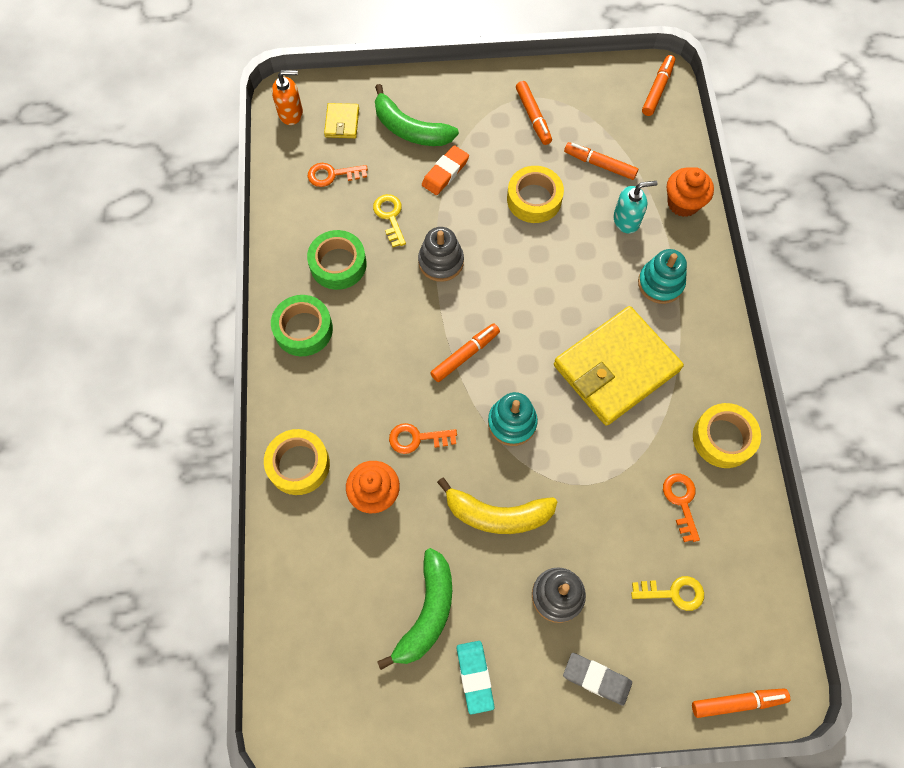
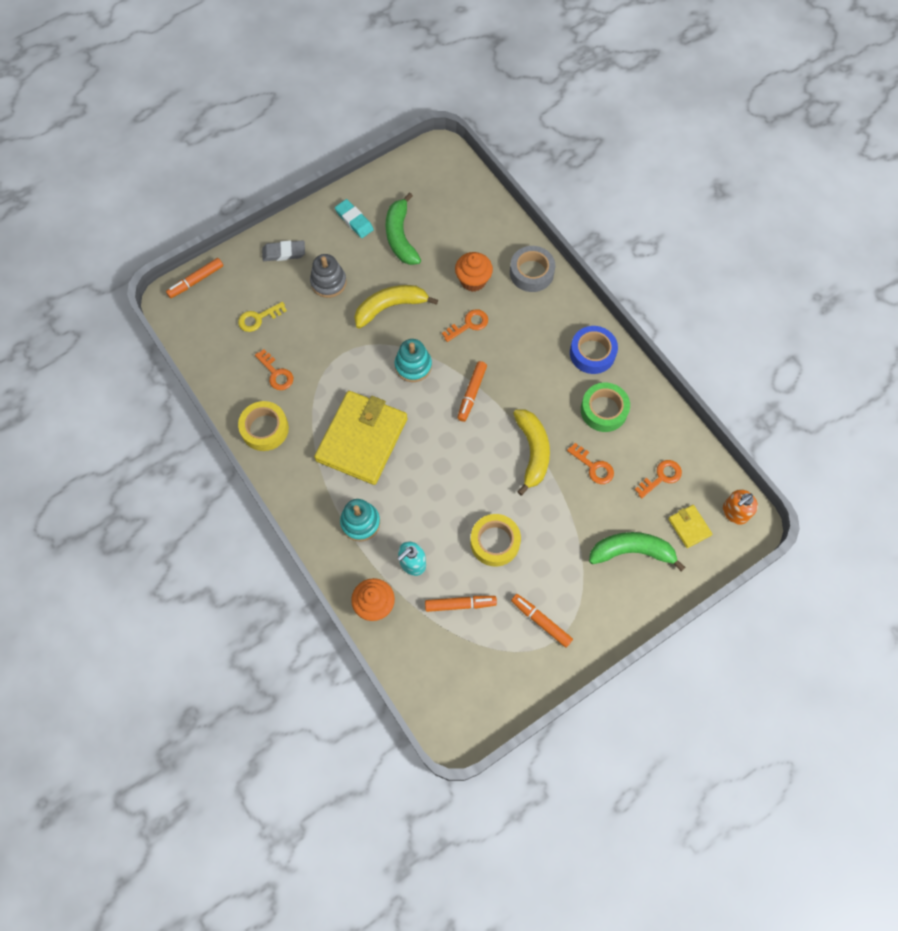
camera: 150 degrees right, 0 degrees up
yellow tape [264,429,330,495] -> grey tape [510,246,555,292]
green tape [271,295,333,356] -> blue tape [570,326,618,374]
yellow key [373,194,406,247] -> orange key [567,443,614,484]
grey stacking toy [418,227,464,282] -> yellow banana [513,409,550,495]
orange eraser [422,145,469,195] -> none
orange marker [642,55,675,116] -> none

